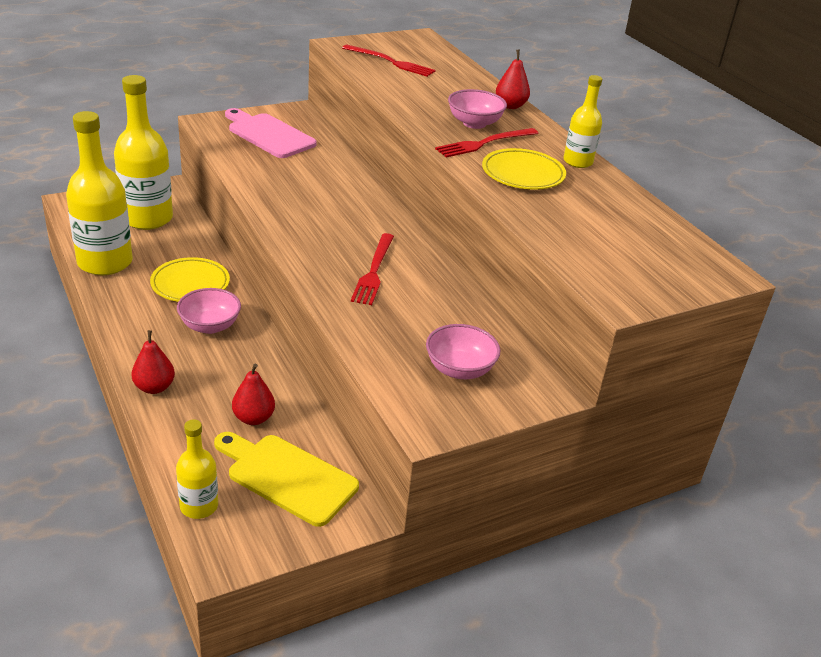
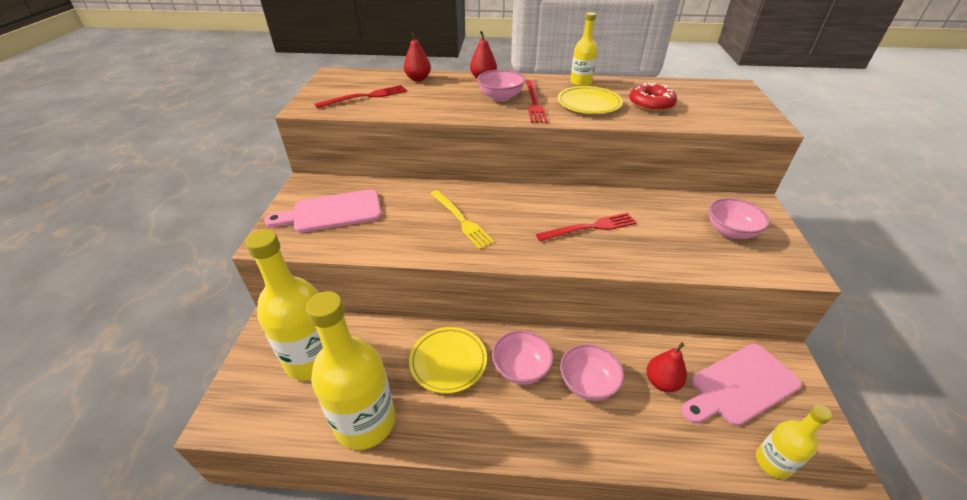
camera: 55 degrees left, 5 degrees up
red pear [131,330,175,394] -> red pear moved to [404,31,431,81]
yellow cutting board [214,432,359,527] -> pink cutting board [681,344,802,426]
red fork [351,233,394,305] -> red fork turned 60 degrees counterclockwise [536,213,637,241]
none -> yellow fork [430,190,495,249]
none -> pink bowl [560,344,624,401]
none -> red donut [629,83,677,112]

